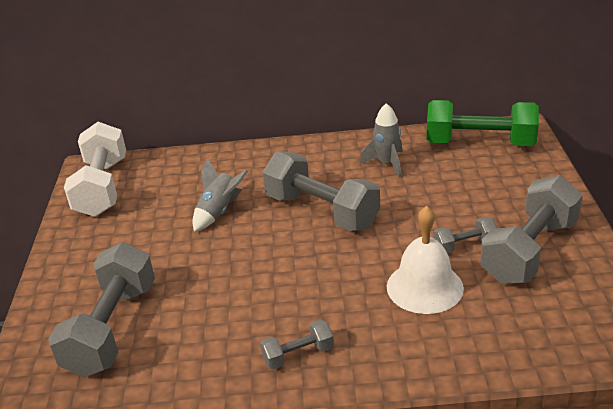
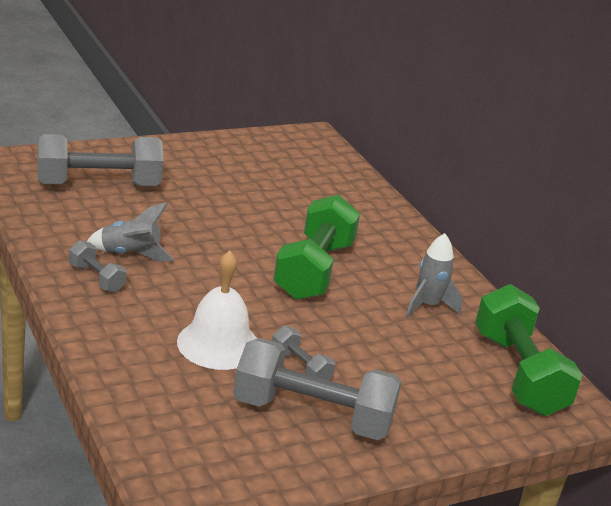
camera: 60 degrees right, 5 degrees down
white dumbbell [64,122,126,217] -> none
grey rocket [192,158,248,232] -> grey rocket moved to [87,202,174,261]
grey dumbbell [263,152,380,231] -> green dumbbell [273,195,360,300]

